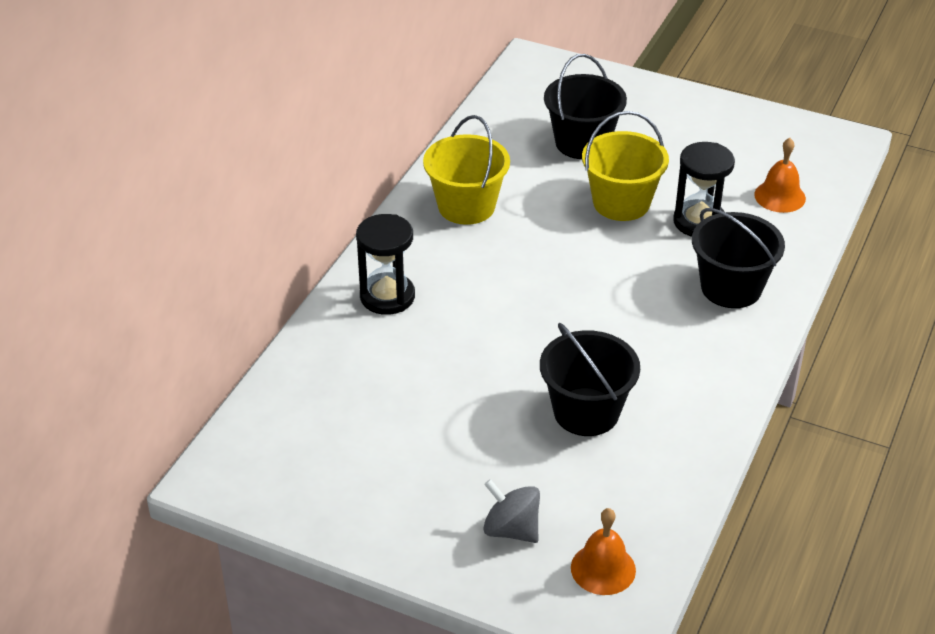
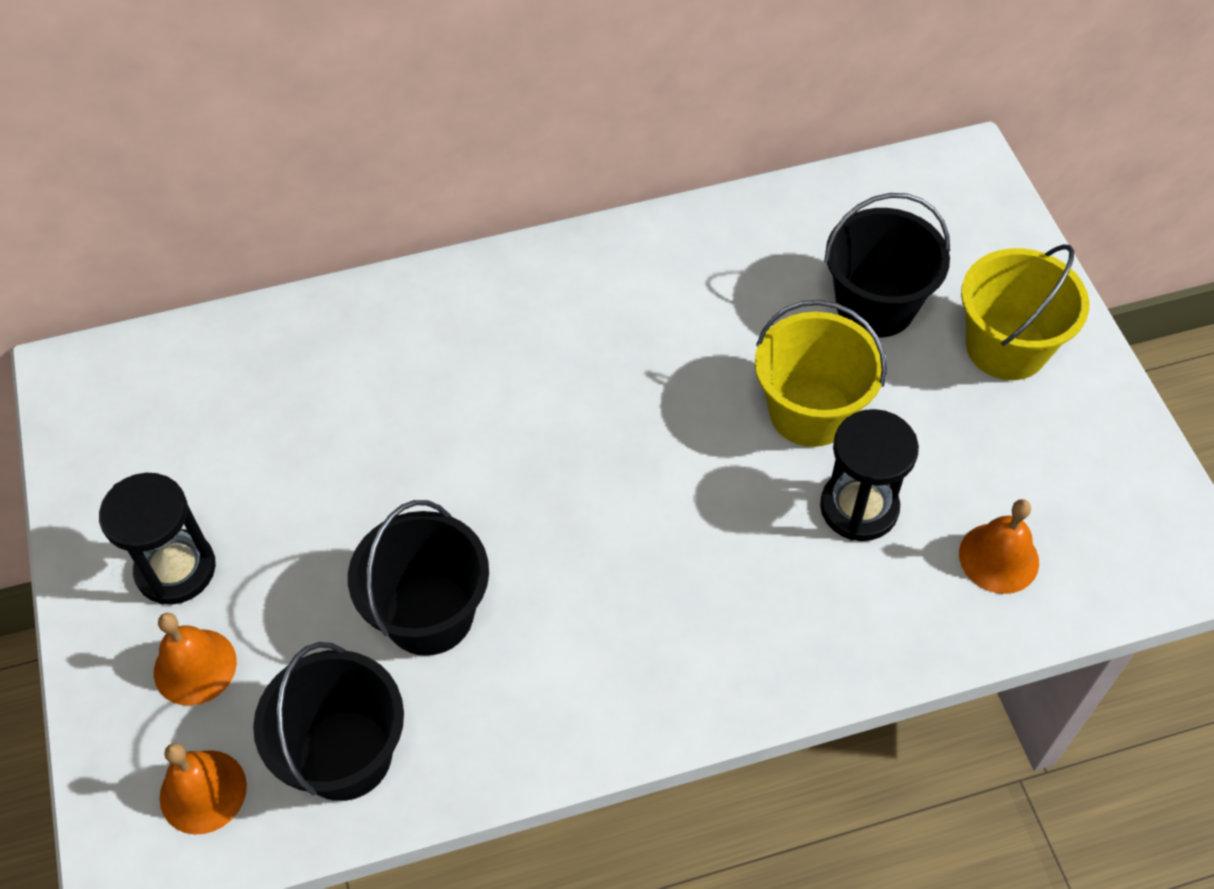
camera: 50 degrees right, 15 degrees up
black hourglass [356,214,415,315] -> black hourglass moved to [99,473,216,605]
yellow bucket [423,115,510,225] -> yellow bucket moved to [961,244,1089,380]
grey spinning top [483,479,540,543] -> orange bell [154,613,237,706]
black bucket [692,208,785,308] -> black bucket moved to [253,642,404,801]

